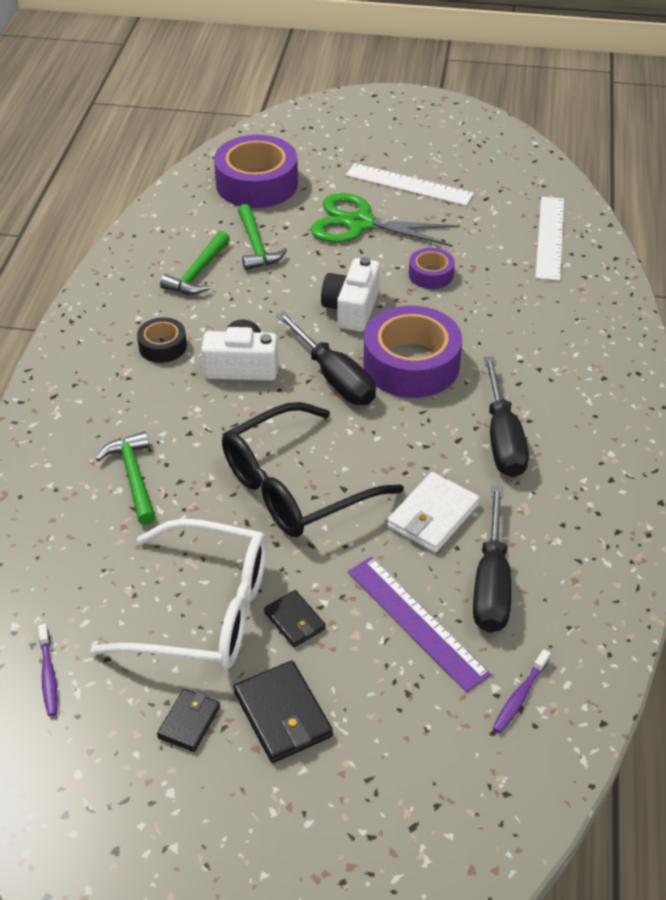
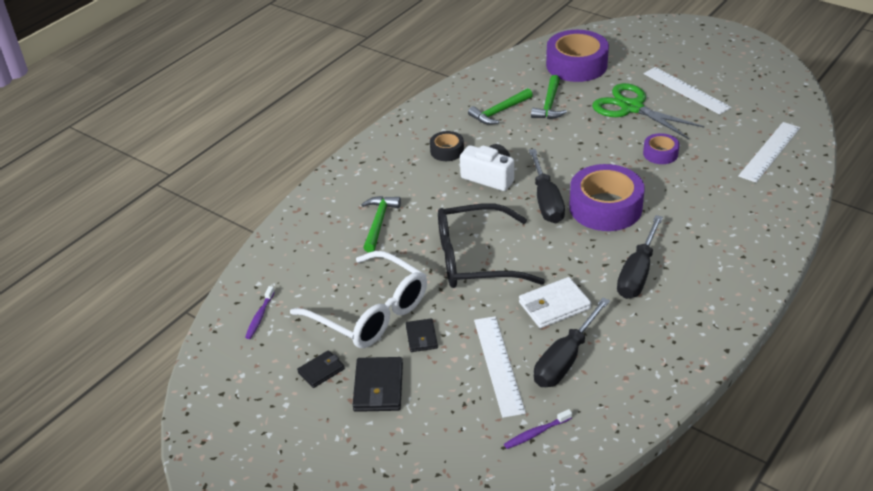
camera: 30 degrees right, 5 degrees down
white camera [321,257,380,332] -> none
purple ruler [348,557,491,692] -> white ruler [474,316,526,418]

